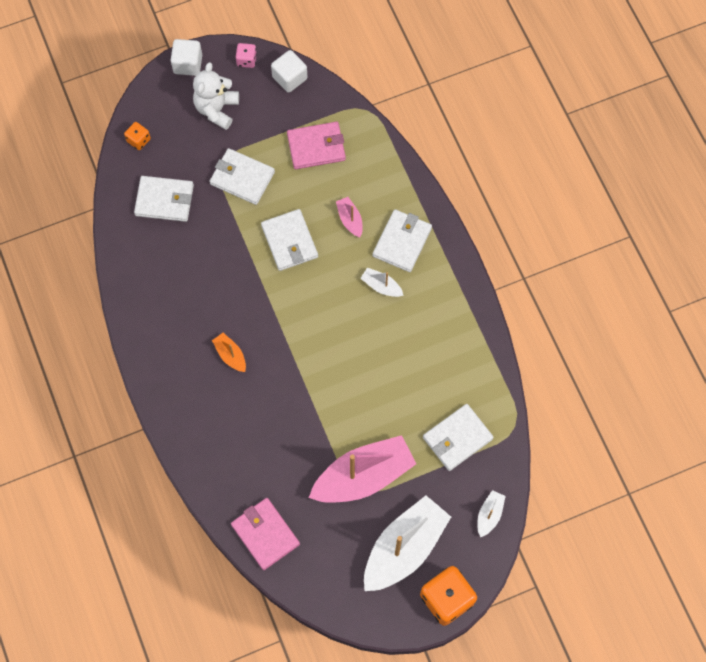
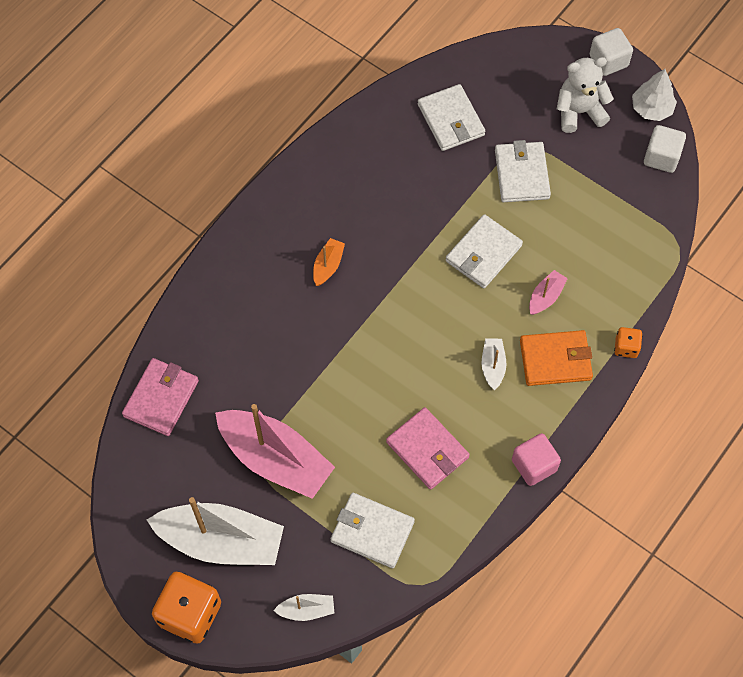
camera: 60 degrees right, 5 degrees down
orange dice [124,122,151,150] -> orange dice moved to [614,327,642,358]
pink dice [236,43,257,68] -> white tree [632,69,677,121]
pink wallet [287,122,346,169] -> pink wallet moved to [386,407,470,490]
white wallet [373,209,432,272] -> orange wallet [520,330,593,386]
none -> pink cube [512,433,561,486]

